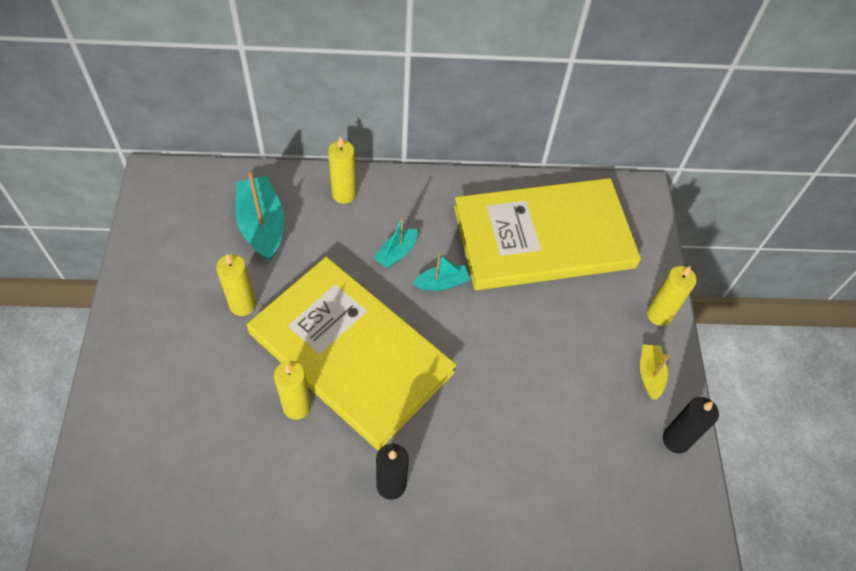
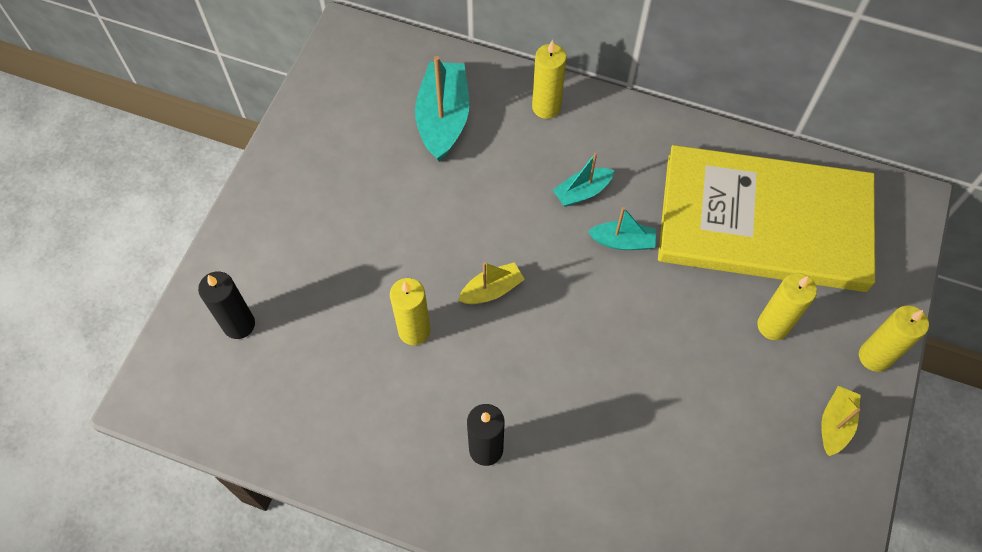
camera: 25 degrees right, 5 degrees up
yellow candle [216,254,256,316] -> yellow candle moved to [757,273,817,340]
yellow book [247,257,456,450] -> yellow boat [458,262,525,304]
black candle [663,397,719,453] -> black candle moved to [198,272,255,339]

